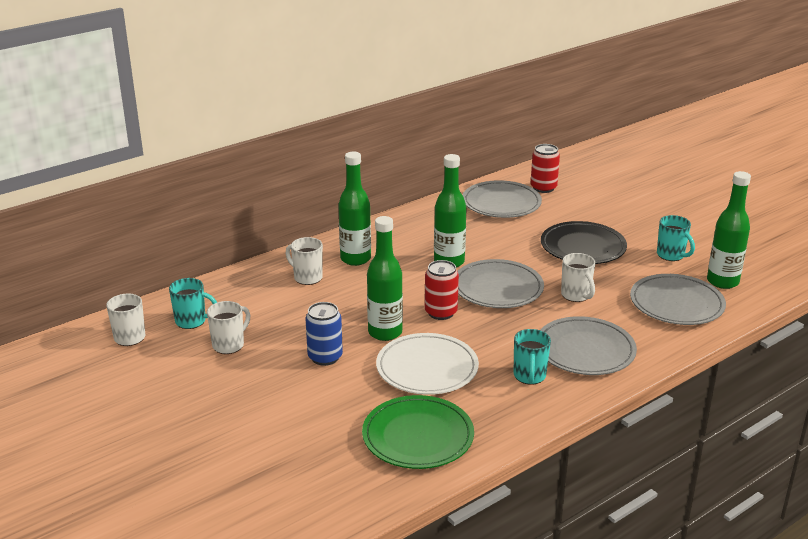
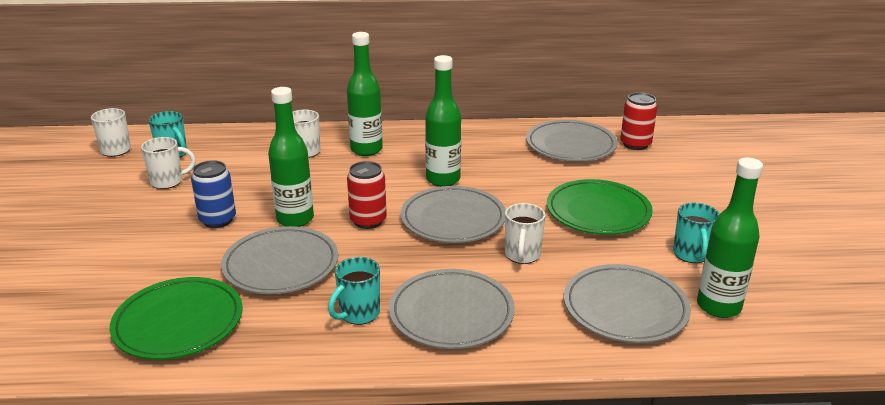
camera: 35 degrees right, 0 degrees up
white plate [376,333,479,395] -> grey plate [221,226,338,294]
black plate [541,221,627,264] -> green plate [547,179,653,235]

